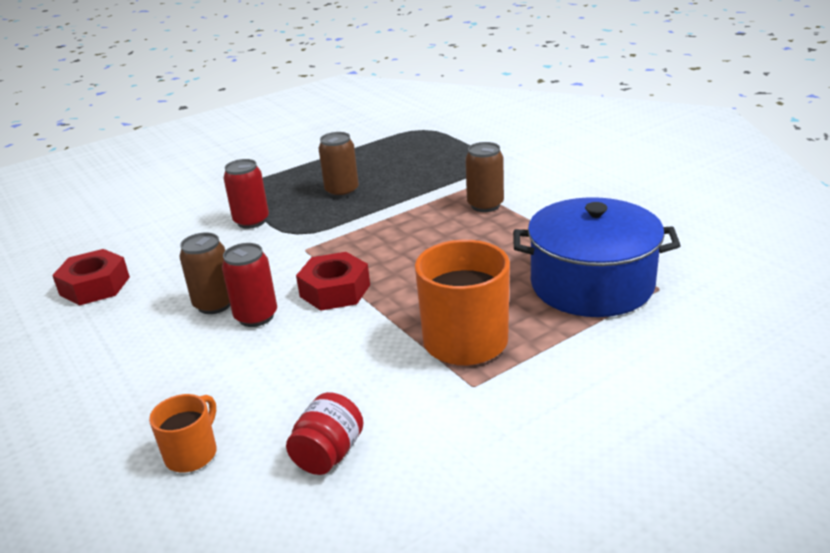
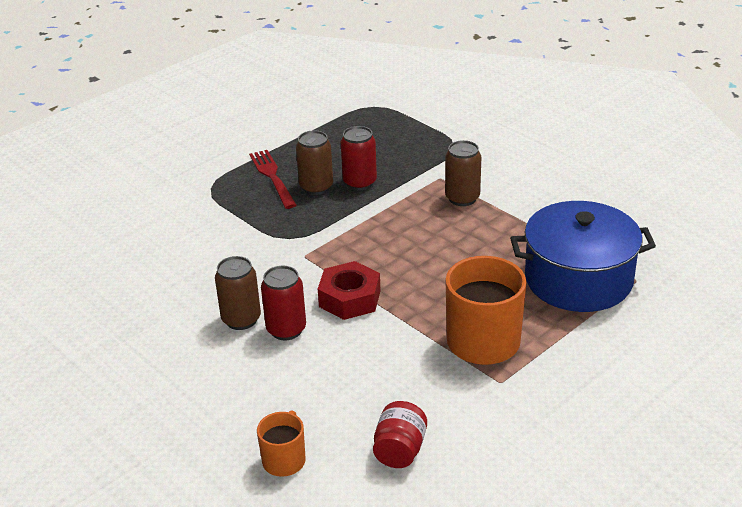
camera: 10 degrees left, 5 degrees up
red nut [52,249,130,305] -> none
red can [223,159,269,229] -> red can moved to [341,126,377,190]
none -> red fork [249,150,297,209]

